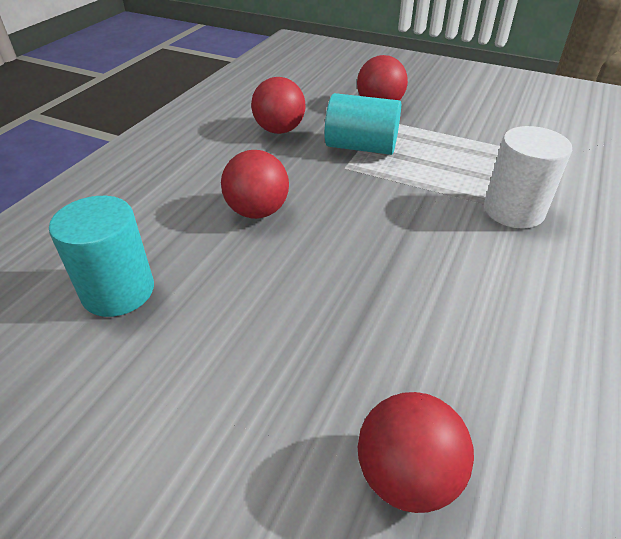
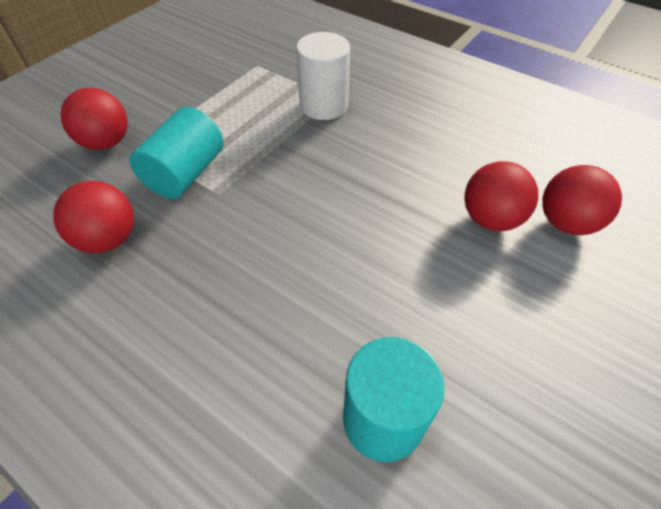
camera: 80 degrees left, 10 degrees up
red ball [221,150,289,219] -> red ball moved to [464,161,538,231]

